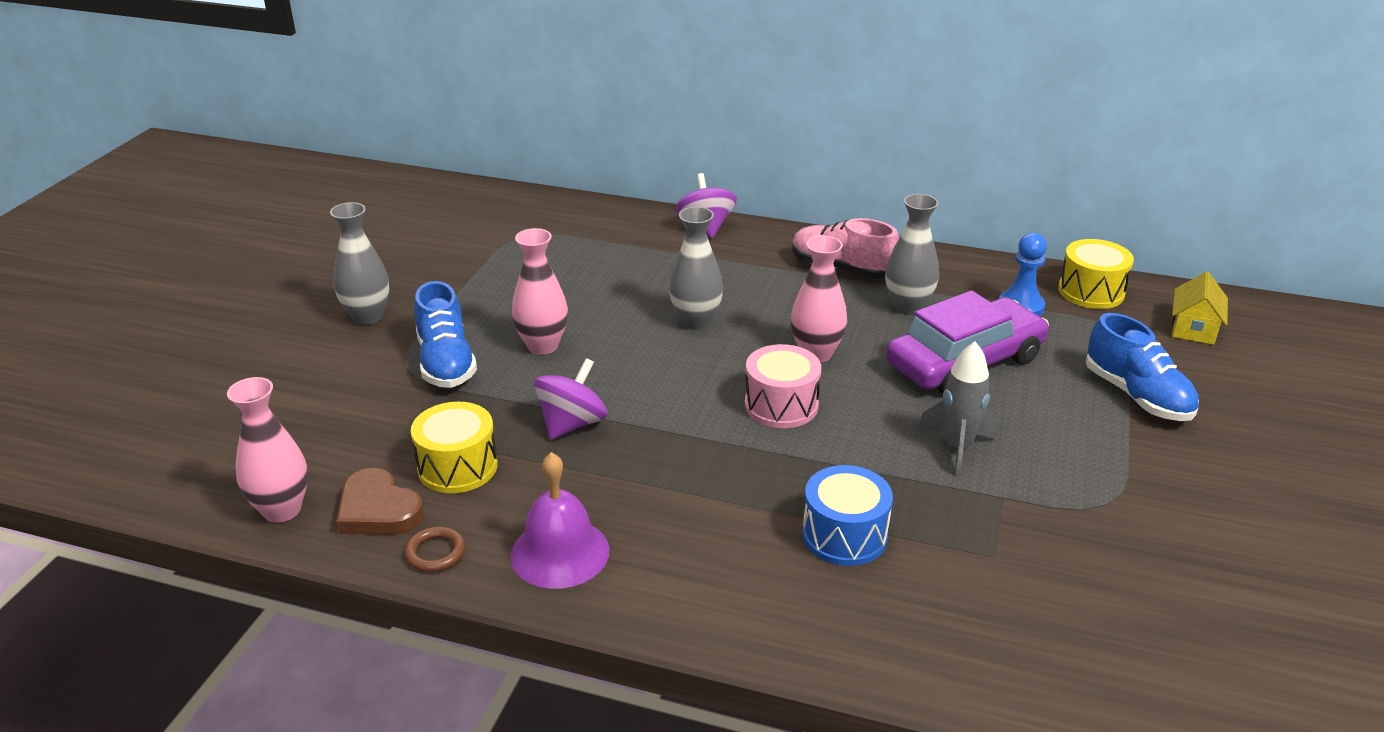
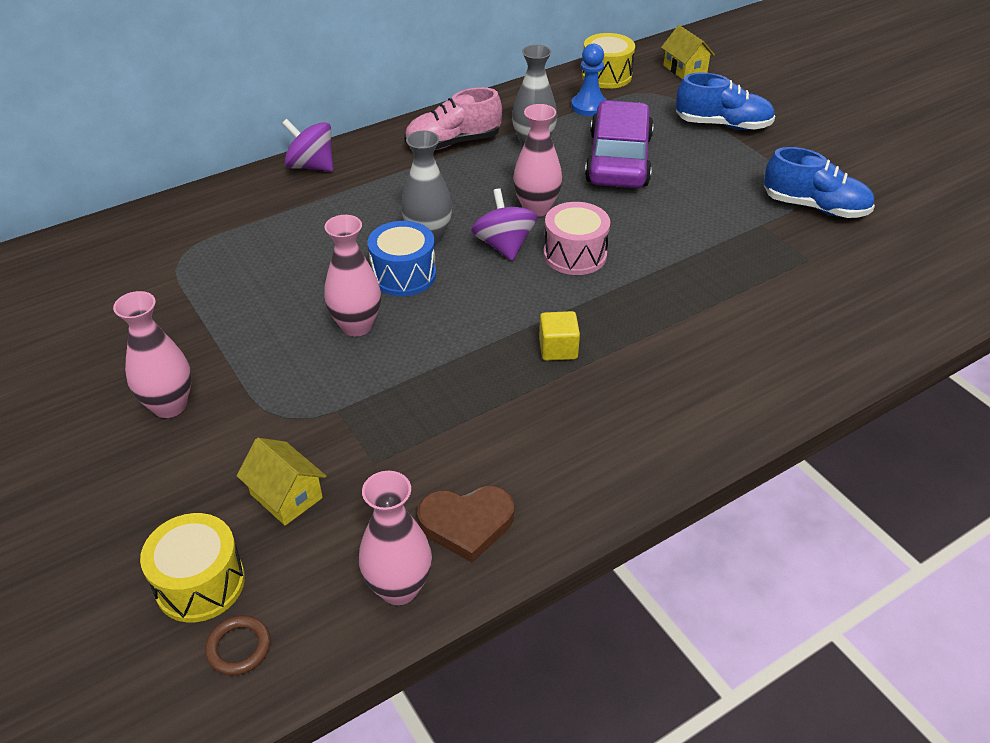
camera: 50 degrees left, 10 degrees up
grey vase [330,202,389,325] -> pink vase [113,291,192,418]
brown ring [404,527,465,572] -> brown ring moved to [205,615,271,675]
yellow drum [411,402,498,493] -> yellow drum moved to [140,513,245,622]
blue shoe [414,281,477,388] -> blue shoe moved to [764,147,875,218]
purple bell [510,452,610,589] -> none
purple spinning top [534,358,608,439] -> purple spinning top moved to [471,188,537,261]
blue drum [802,465,893,566] -> blue drum moved to [367,221,436,296]
grey rocket [917,341,999,478] -> none
none -> yellow house [237,438,326,526]
none -> yellow cube [539,311,580,361]

